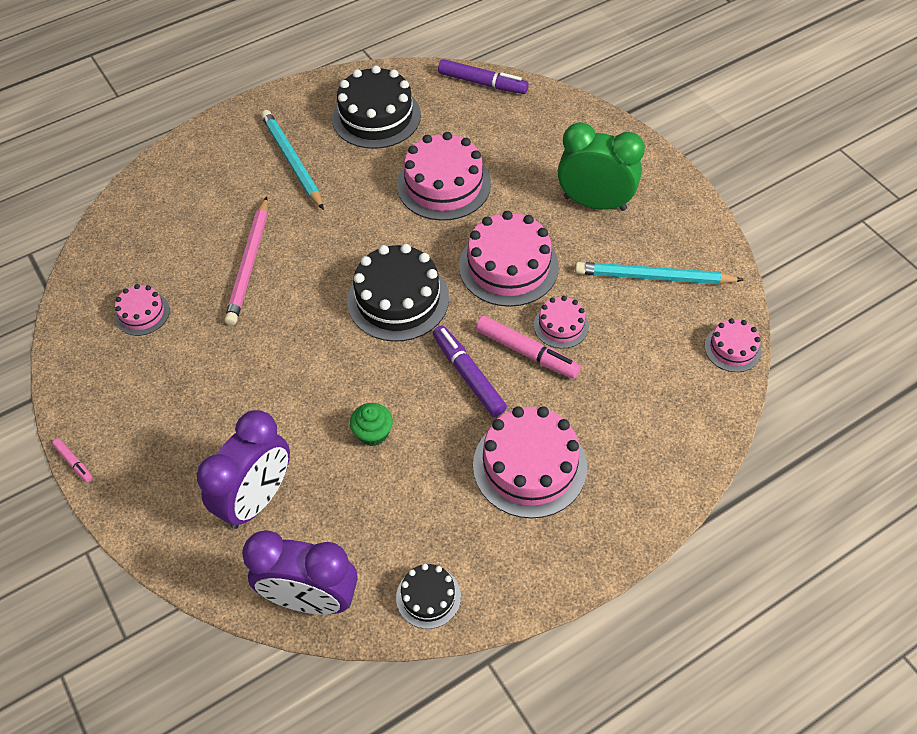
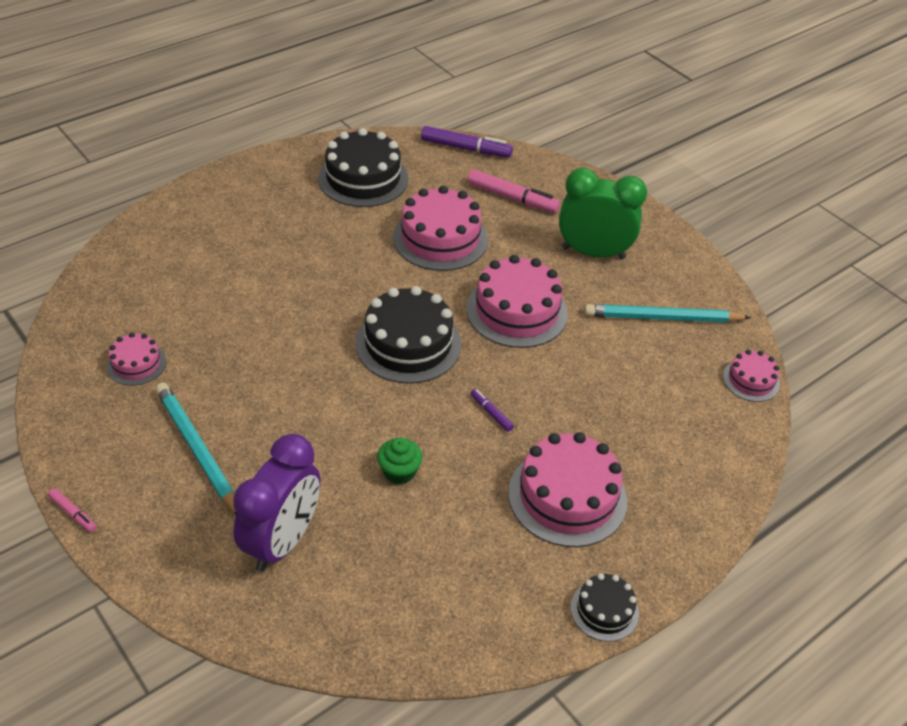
camera: 10 degrees left, 10 degrees down
pink pencil [225,196,268,326] -> none
purple clock [242,530,358,615] -> none
turquoise pencil [261,110,324,210] -> turquoise pencil moved to [155,383,237,514]
black cake [396,564,461,629] -> black cake moved to [571,573,639,642]
purple marker [433,325,507,417] -> purple marker [470,389,514,432], size x0.50
pink marker [476,316,581,379] -> pink marker moved to [467,169,560,213]
pink cake [534,296,589,349] -> none

